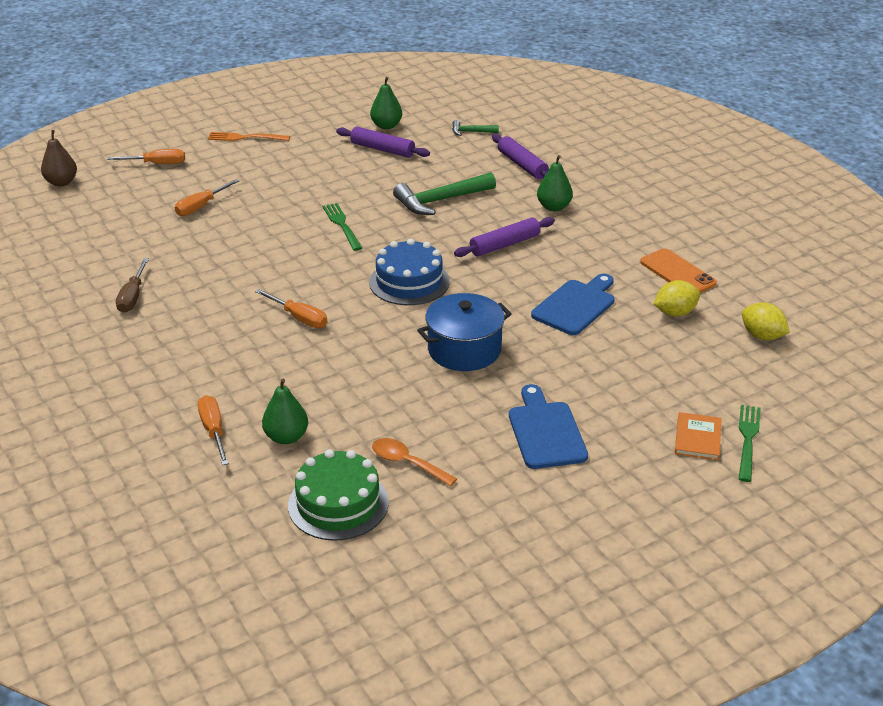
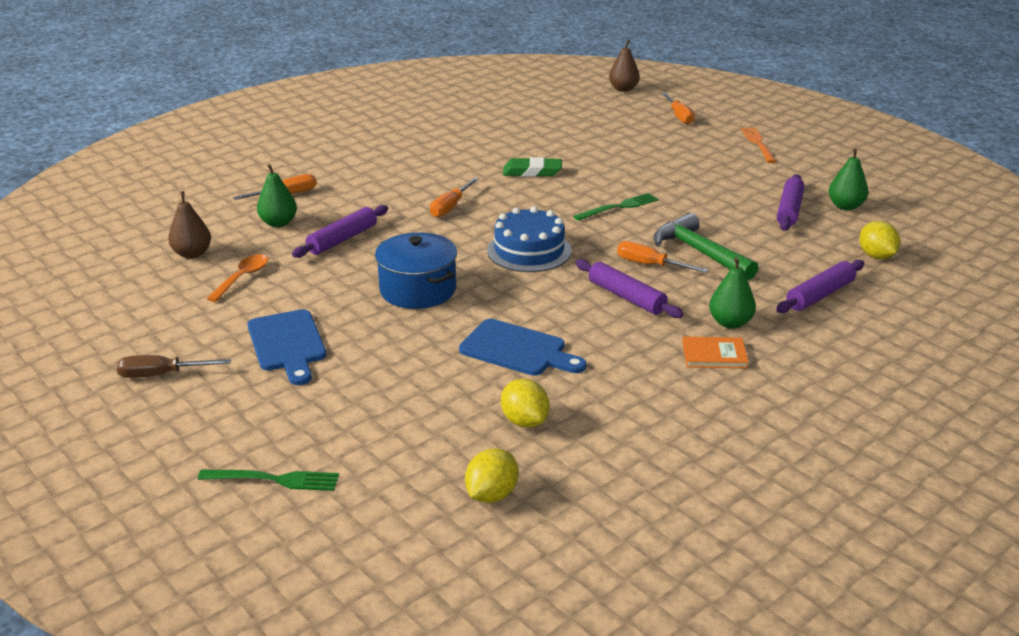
camera: 80 degrees right, 5 degrees down
brown screwdriver [116,258,149,313] -> brown screwdriver moved to [117,355,231,378]
orange screwdriver [175,179,240,216] -> orange screwdriver moved to [617,241,708,273]
green cake [288,449,389,541] -> brown pear [168,191,211,259]
green hammer [453,120,499,136] -> yellow lemon [859,221,900,259]
blue cutting board [509,384,588,469] -> blue cutting board turned 90 degrees clockwise [247,309,326,385]
orange phone [640,248,717,293] -> none
orange book [675,412,722,460] -> orange book moved to [682,337,749,368]
none -> purple rolling pin [292,205,388,258]
none -> green eraser [503,157,562,177]

